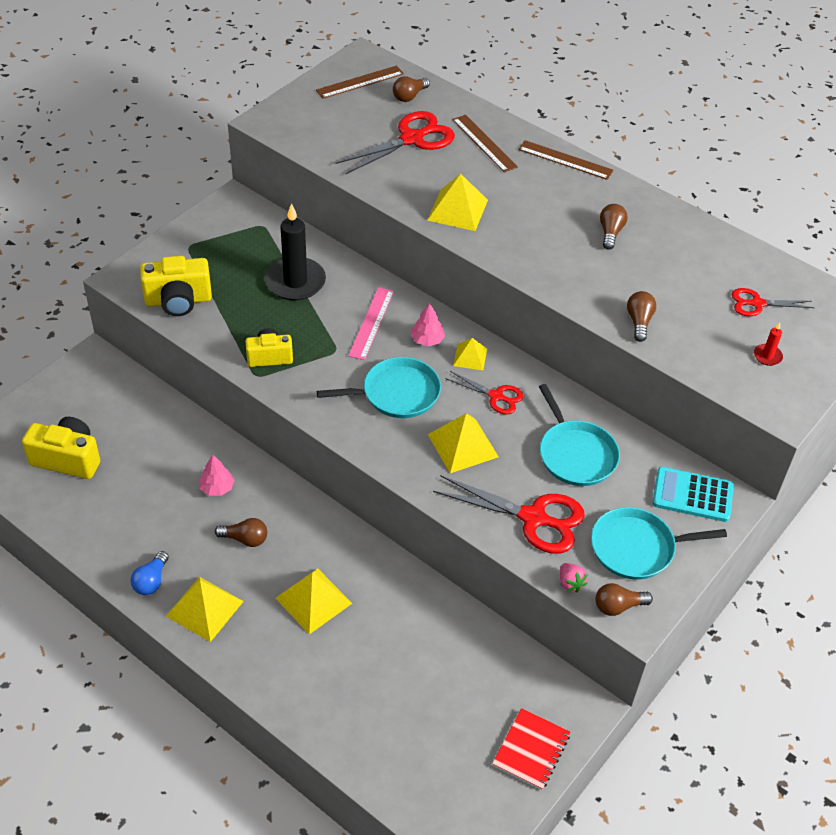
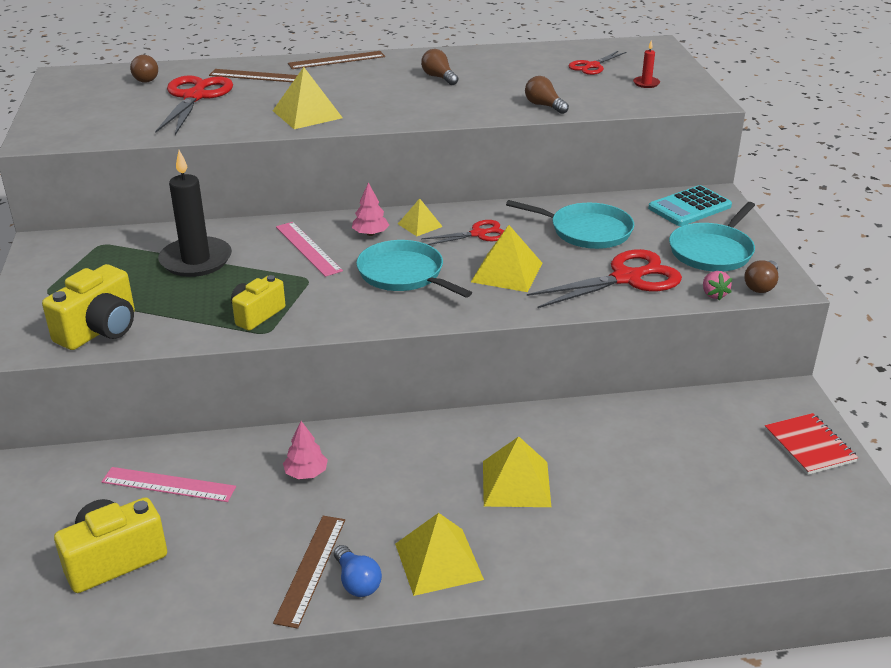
camera: 45 degrees left, 15 degrees down
brown light bulb [215,518,267,547] -> none
brown ruler [316,66,404,99] -> brown ruler moved to [273,516,345,629]
turquoise pan [317,357,441,418] -> turquoise pan turned 75 degrees counterclockwise [356,240,472,298]
pink strawberry [560,563,588,593] -> pink strawberry turned 60 degrees clockwise [703,271,732,300]
none -> pink ruler [101,467,236,502]

